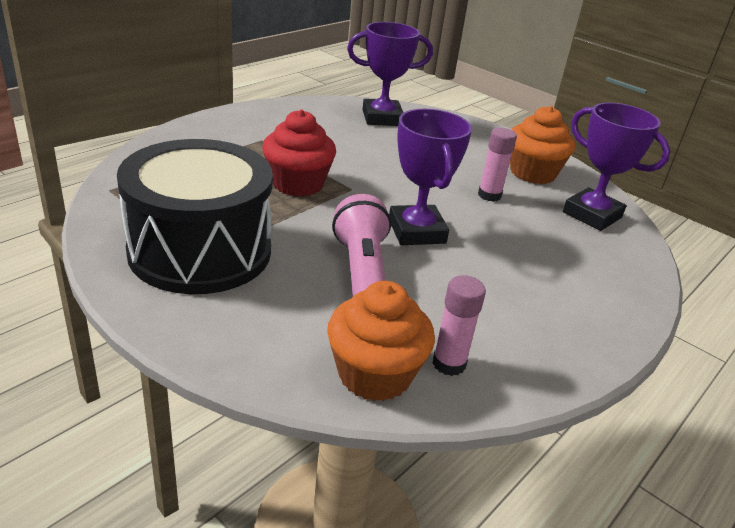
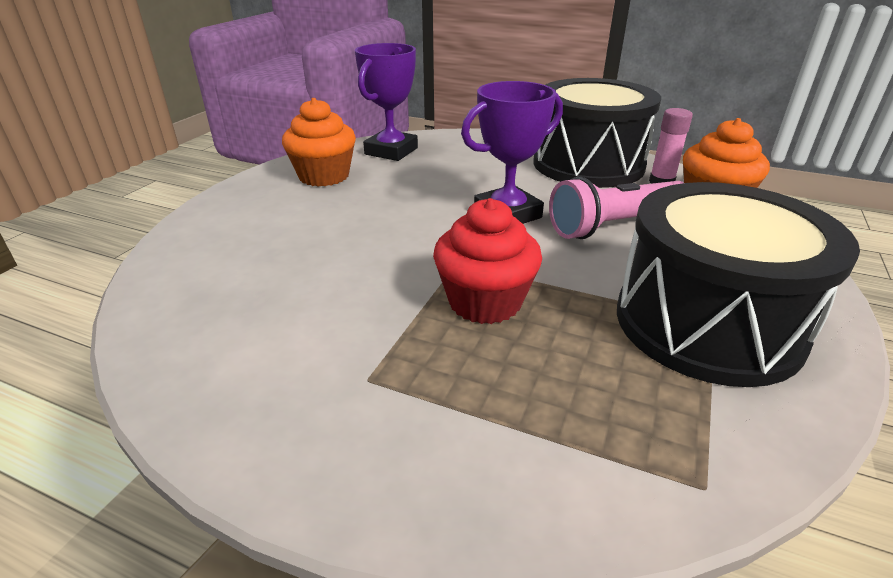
camera: 105 degrees left, 0 degrees up
purple trophy [347,22,433,126] -> none
pink glue stick [478,128,517,202] -> none
none -> black drum [533,78,661,188]

